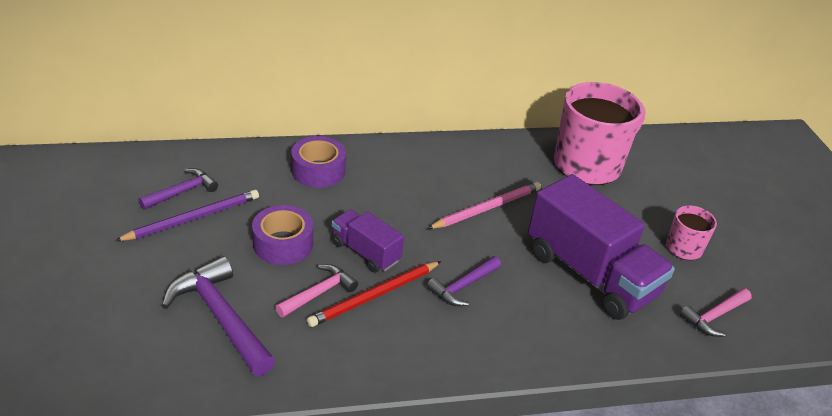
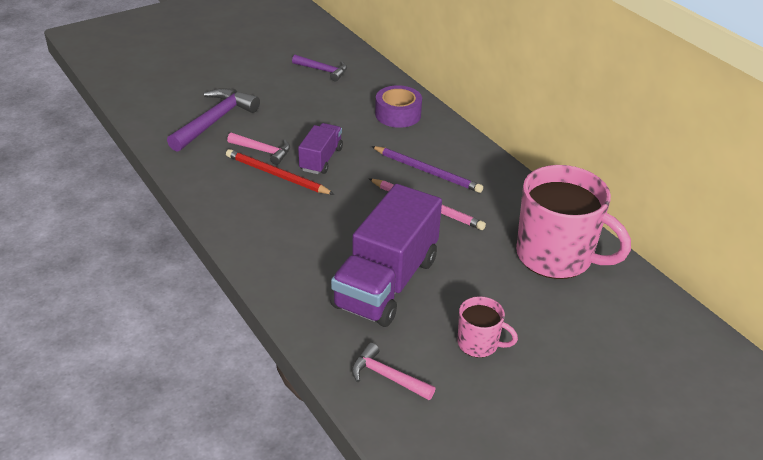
camera: 70 degrees right, 0 degrees up
purple pencil [115,190,259,241] -> purple pencil moved to [371,146,483,193]
purple tape [252,205,313,265] -> none
purple hammer [427,256,501,306] -> none

